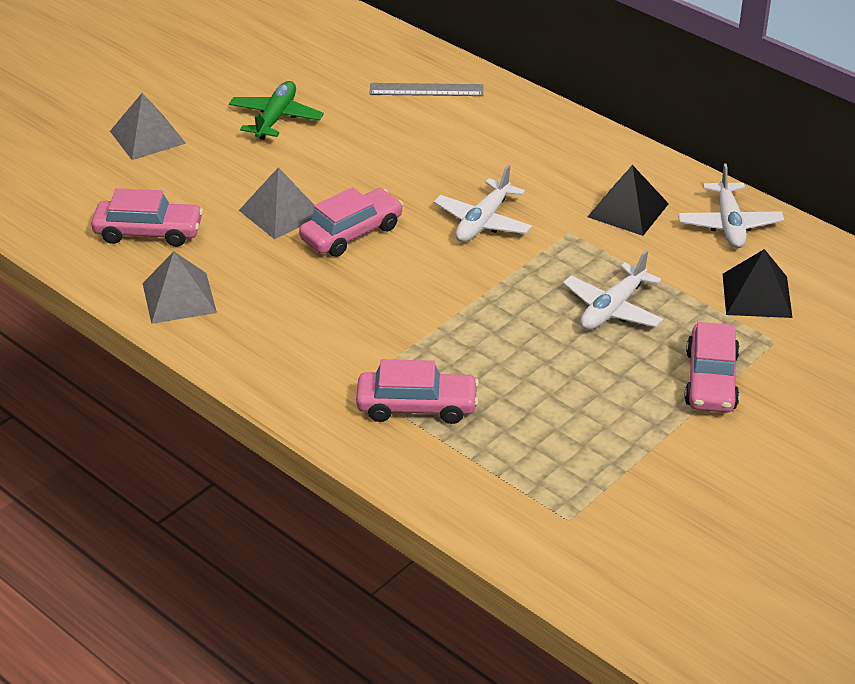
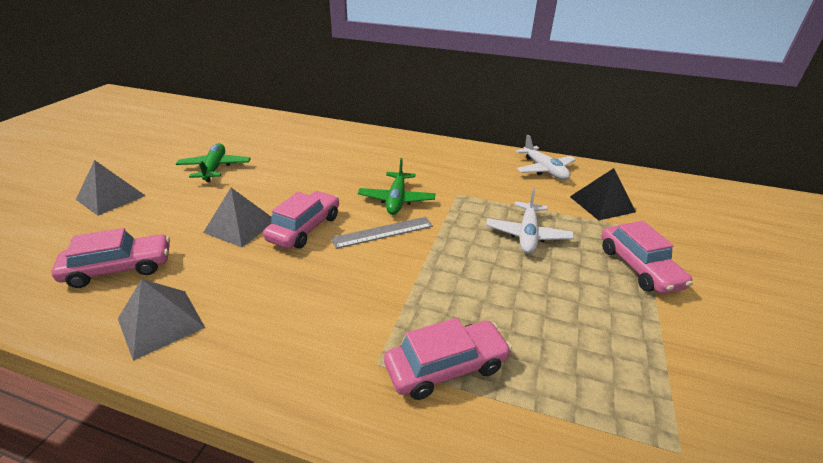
camera: 25 degrees left, 5 degrees down
grey ruler [370,83,483,96] -> grey ruler moved to [331,217,433,249]
white plane [434,165,532,242] -> green plane [358,158,435,215]
black pyramid [588,165,669,236] -> none

